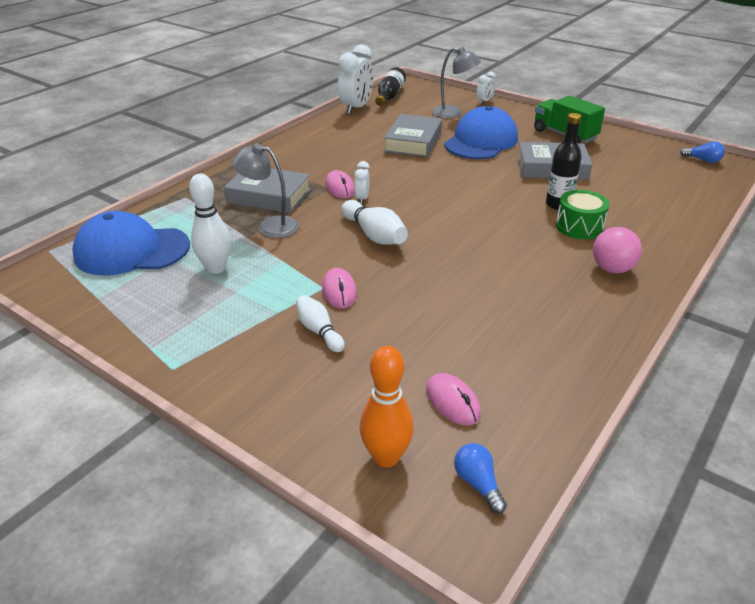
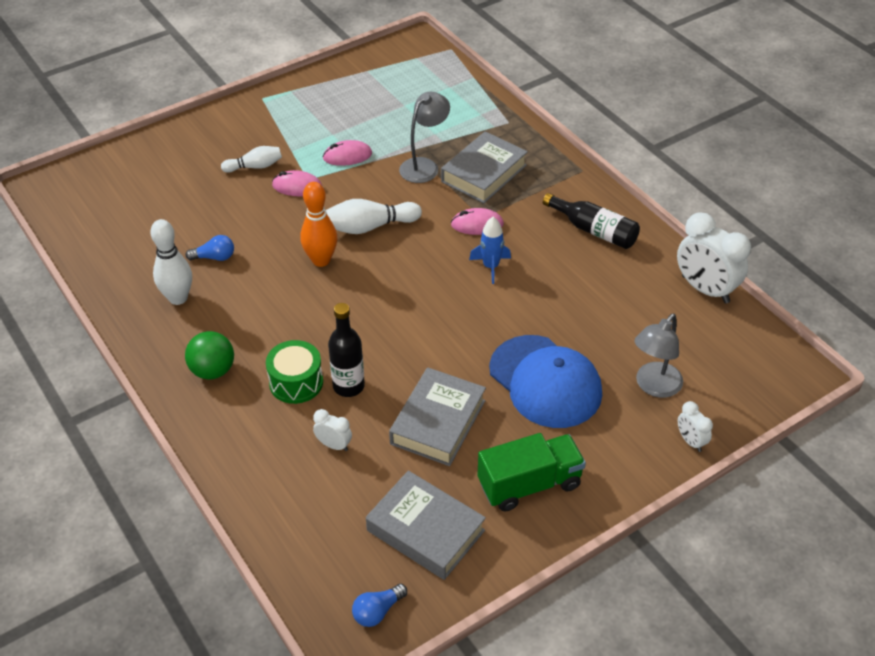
camera: 110 degrees right, 10 degrees up
blue cap [72,211,190,276] -> none
white bowling pin [189,173,231,274] -> white bowling pin moved to [150,219,192,305]
white clock [354,161,370,204] -> white clock moved to [313,409,352,451]
orange bowling pin [360,346,414,468] -> orange bowling pin moved to [300,182,337,267]
black bottle [375,67,406,106] -> black bottle moved to [543,193,640,249]
grey book [384,114,442,157] -> grey book moved to [366,471,486,580]
pink mouse [426,373,481,425] -> pink mouse moved to [323,140,372,166]
blue light bulb [454,443,507,514] -> blue light bulb moved to [186,235,234,261]
pink ball [593,227,642,273] -> green ball [185,331,234,379]
none -> blue rocket [469,217,511,284]

